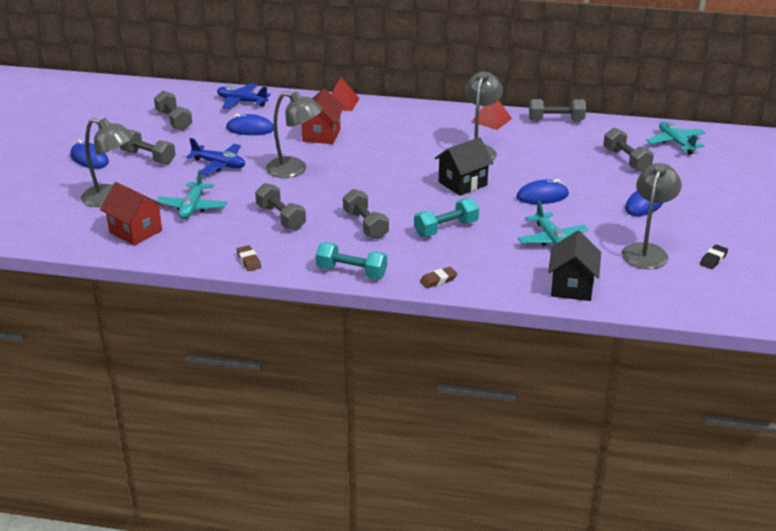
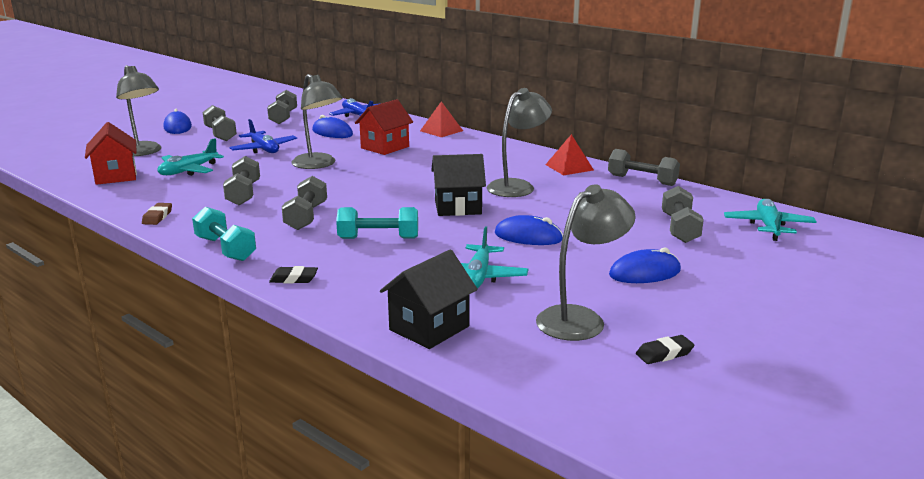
camera: 30 degrees right, 10 degrees down
brown eraser [420,267,457,288] -> black eraser [269,266,318,284]

